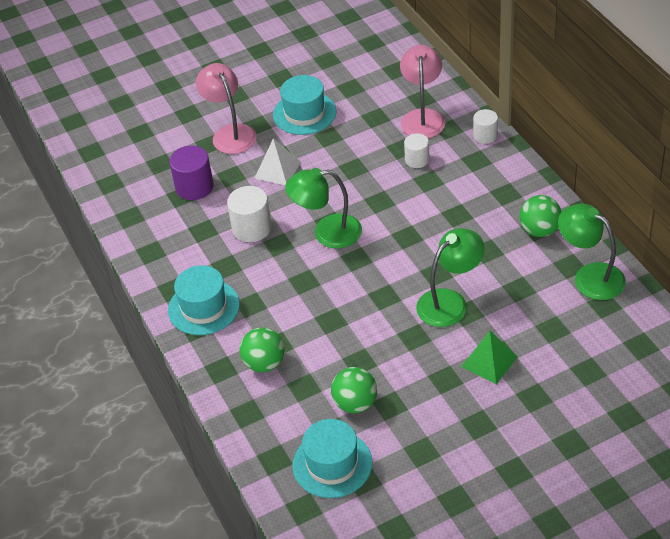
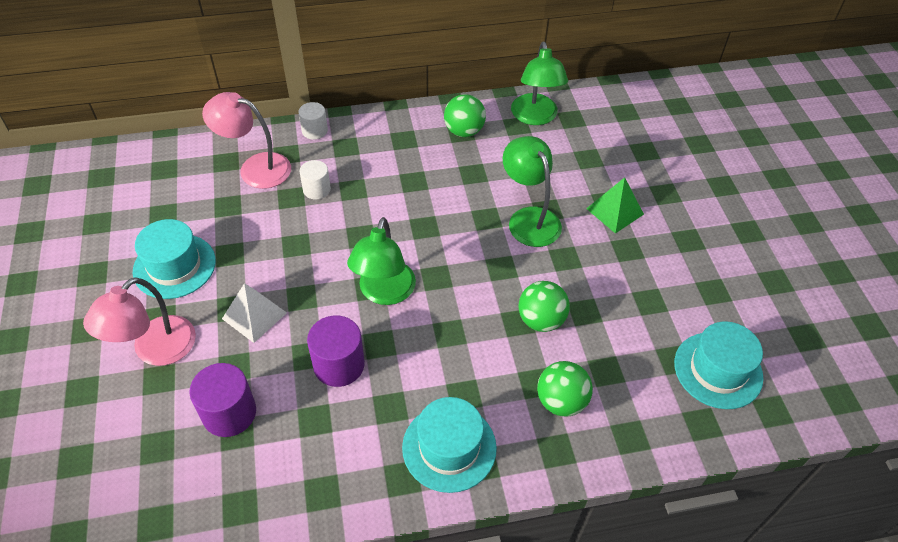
camera: 80 degrees left, 5 degrees up
pink lamp [196,63,257,154] -> pink lamp turned 45 degrees counterclockwise [83,277,196,366]
white cylinder [227,186,272,242] -> purple cylinder [307,315,365,387]
green ball [331,367,377,413] -> green ball moved to [518,281,570,332]
green lamp [558,204,626,300] -> green lamp turned 60 degrees counterclockwise [511,41,568,125]

